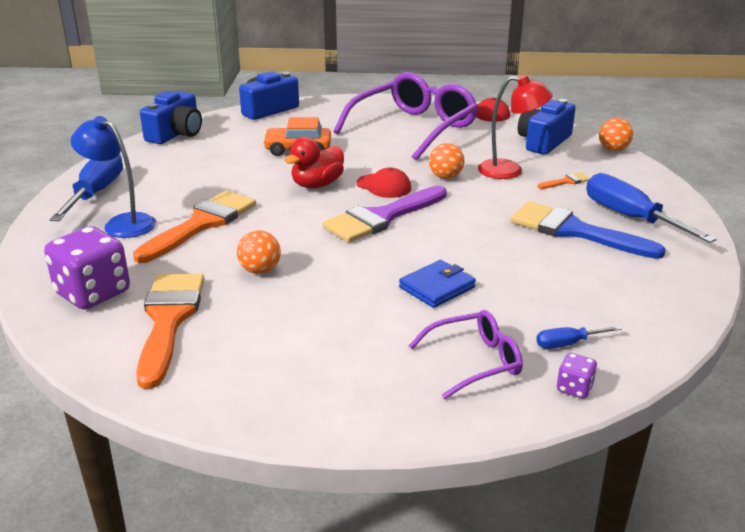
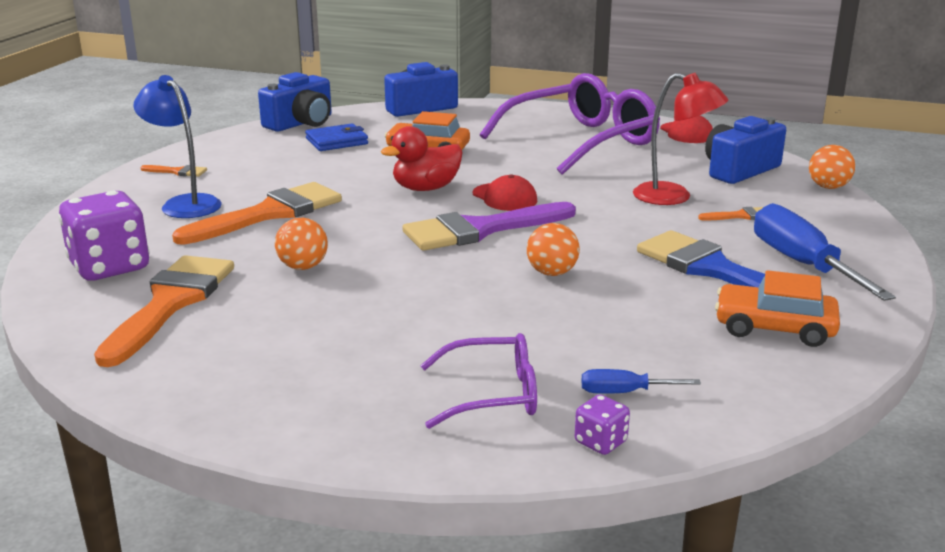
camera: 15 degrees right, 5 degrees down
blue screwdriver [49,154,123,221] -> orange brush [140,165,207,177]
blue wallet [399,260,476,308] -> blue wallet moved to [305,123,368,151]
orange ball [429,143,464,179] -> orange ball moved to [527,223,580,276]
none -> orange car [715,270,840,347]

